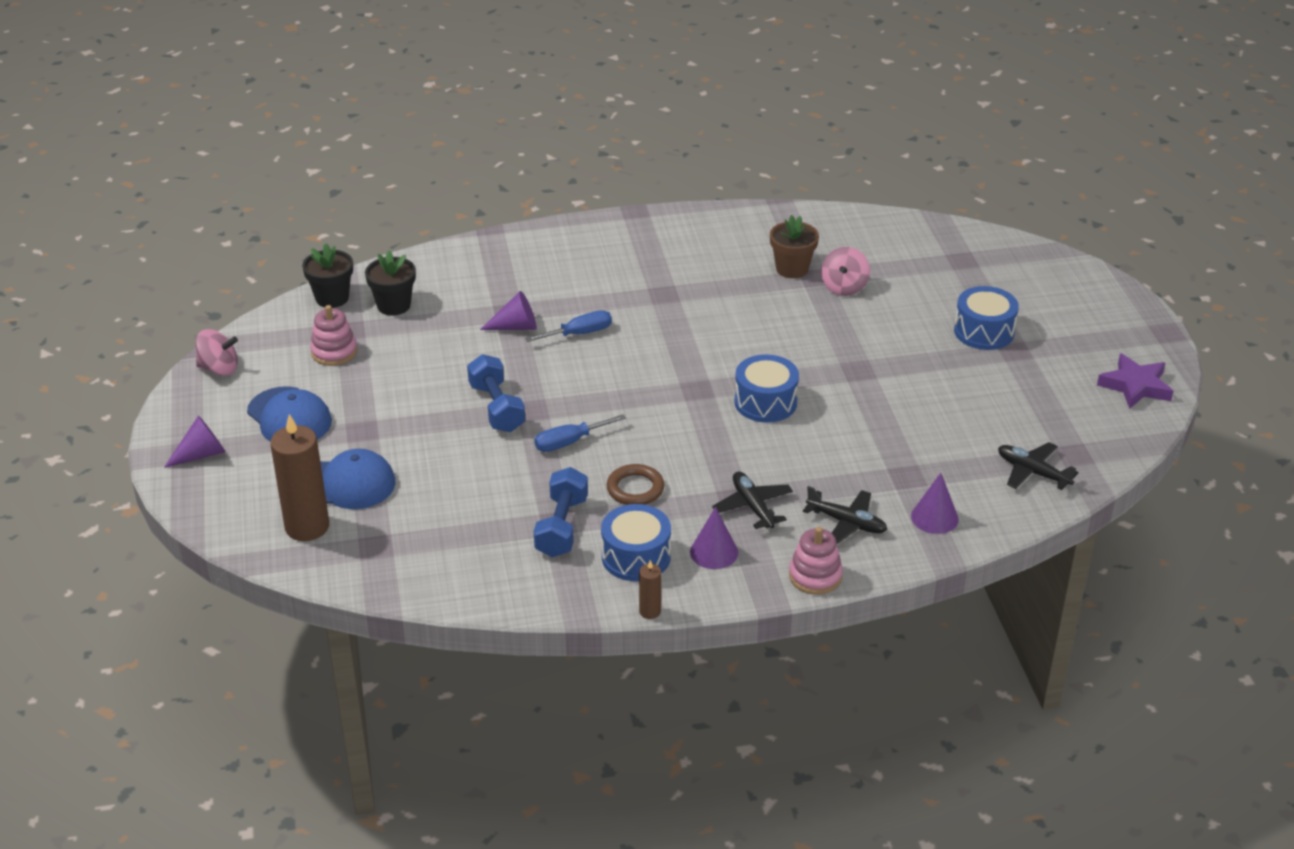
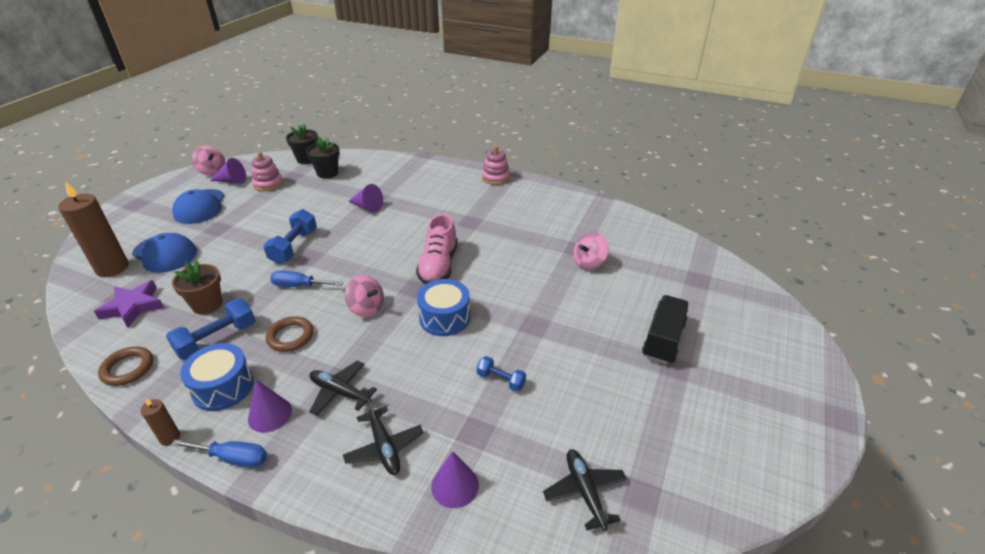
camera: 35 degrees right, 0 degrees up
purple cone [164,415,226,468] -> purple cone moved to [210,158,246,184]
blue screwdriver [525,310,612,342] -> blue screwdriver moved to [171,439,267,468]
black plane [712,472,793,529] -> black plane turned 75 degrees counterclockwise [309,361,377,416]
brown flower pot [770,215,819,278] -> brown flower pot moved to [172,260,222,315]
pink stacking toy [789,527,843,595] -> pink stacking toy moved to [482,146,510,185]
blue drum [954,286,1019,350] -> black truck [642,295,689,364]
purple star [1097,353,1174,409] -> purple star moved to [94,280,164,328]
none -> brown ring [98,347,153,386]
none -> pink spinning top [345,275,384,317]
none -> pink shoe [416,214,458,284]
none -> blue dumbbell [477,356,526,392]

